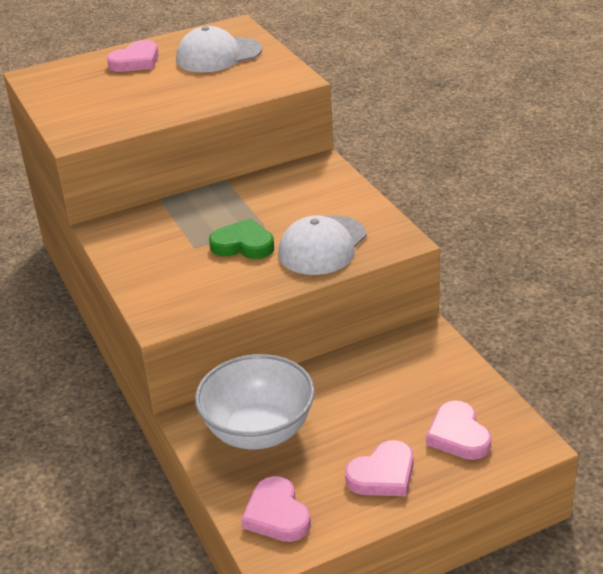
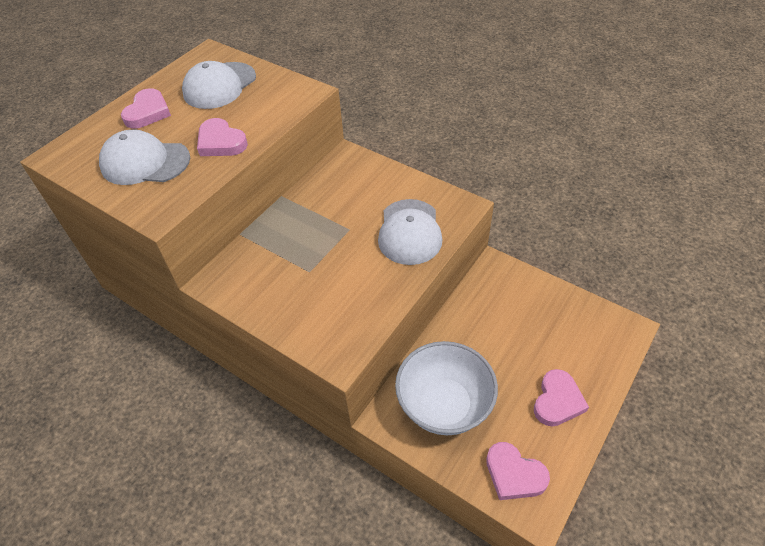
camera: 30 degrees left, 15 degrees up
green heart [209,218,274,259] -> none
pink heart [426,401,491,460] -> pink heart moved to [197,118,248,156]
none -> white cap [99,130,190,185]

